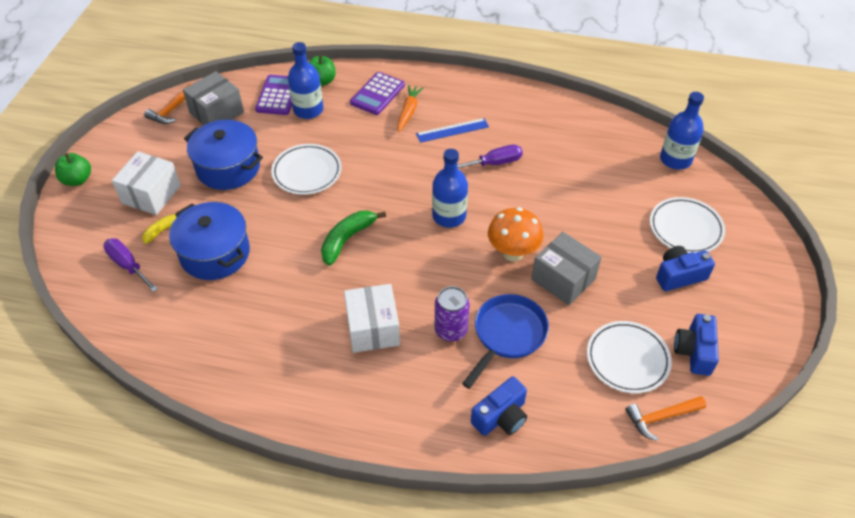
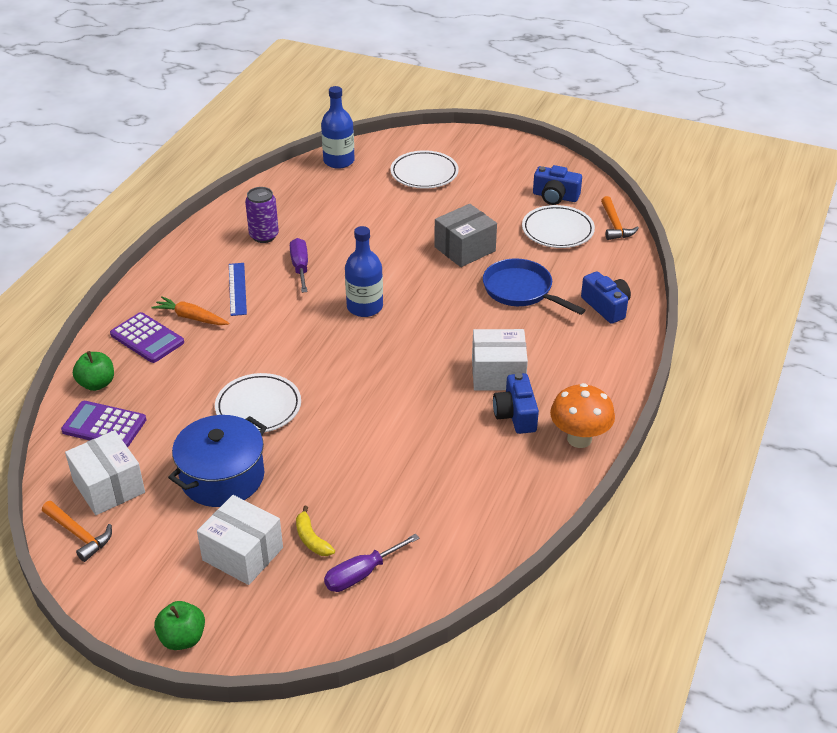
camera: 80 degrees left, 10 degrees down
blue pot [169,202,250,280] -> none
grey box [183,71,244,125] -> white box [65,430,145,515]
blue bottle [288,42,323,119] -> none
green banana [321,211,386,266] -> none
purple can [435,286,470,342] -> purple can moved to [245,187,279,243]
orange mushroom [488,207,543,262] -> orange mushroom moved to [550,383,615,448]
blue camera [656,246,715,291] -> blue camera moved to [493,373,539,434]

